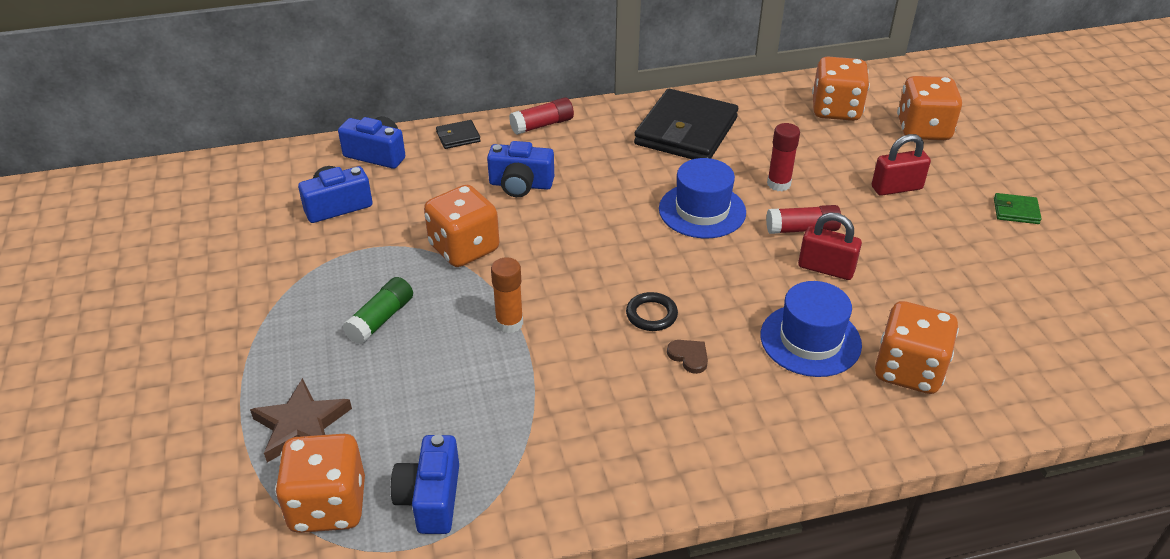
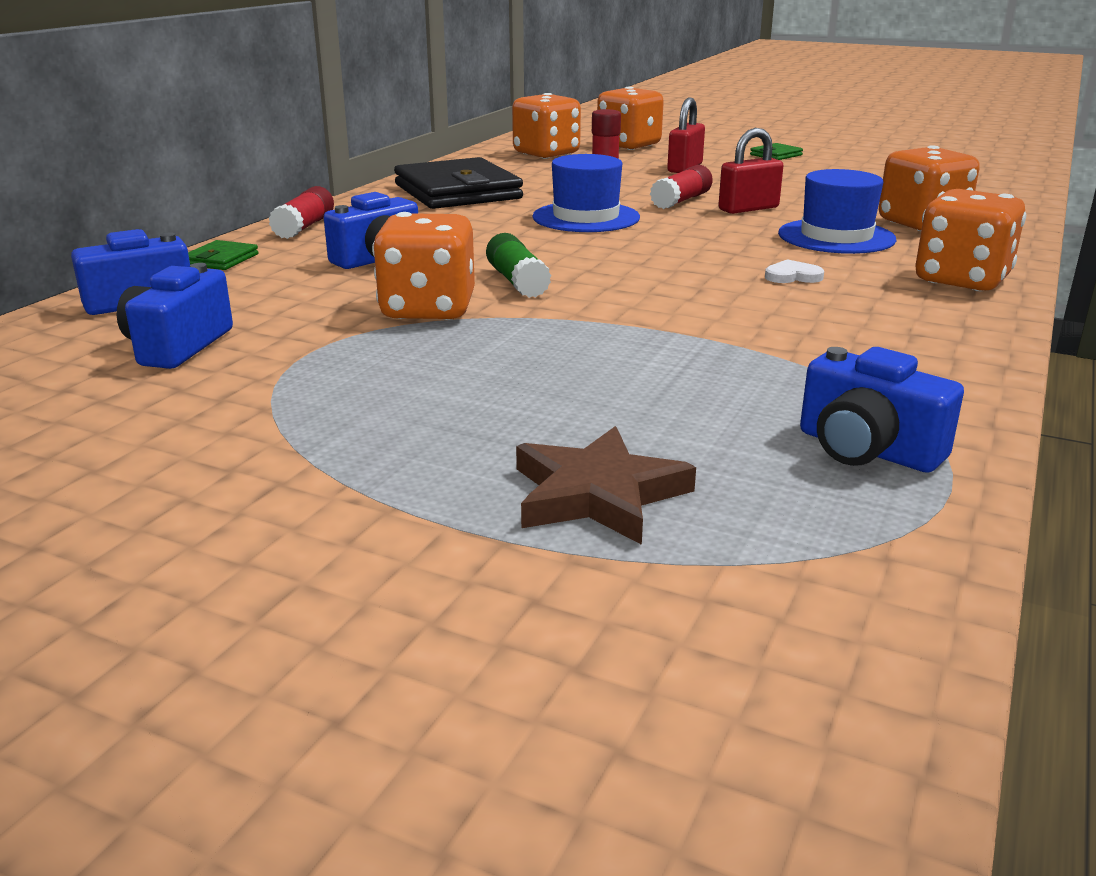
camera: 50 degrees left, 15 degrees down
orange dice [275,434,365,533] -> orange dice moved to [916,189,1026,291]
green glue stick [343,277,413,344] -> green glue stick moved to [486,233,551,298]
black wallet [436,120,481,149] -> green wallet [188,240,259,270]
orange glue stick [491,257,523,333] -> none
black ring [626,292,678,331] -> none
brown heart [667,340,708,374] -> white heart [765,259,824,283]

